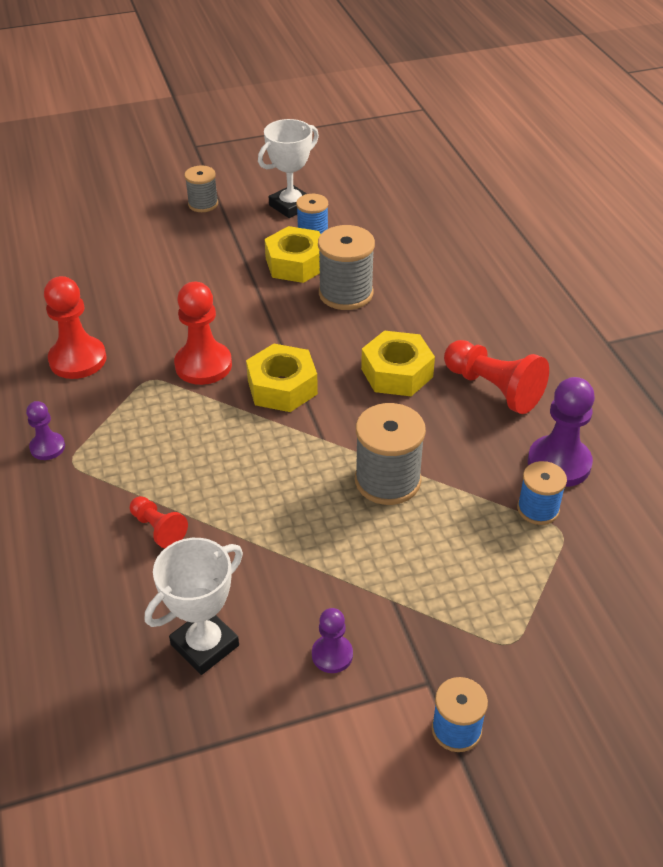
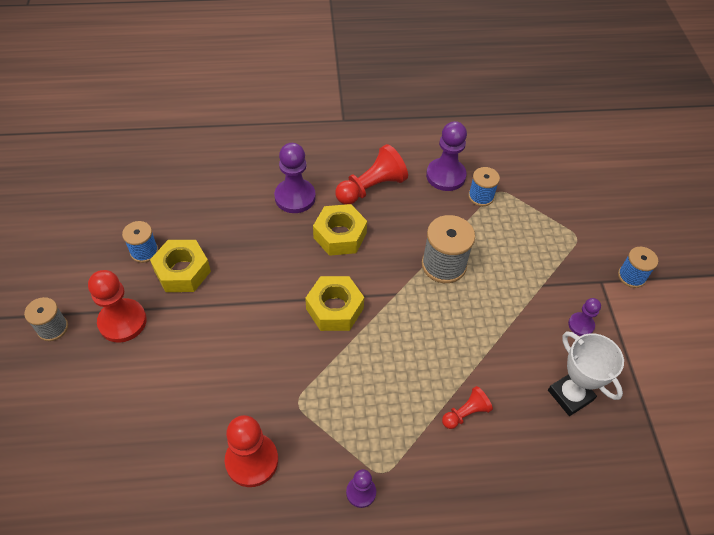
camera: 80 degrees left, 10 degrees up
red pawn [174,282,232,385] -> red pawn moved to [88,270,147,343]
white trophy [258,119,319,218] -> none
grey spool [318,225,375,310] -> none
none -> purple pawn [274,143,316,213]

